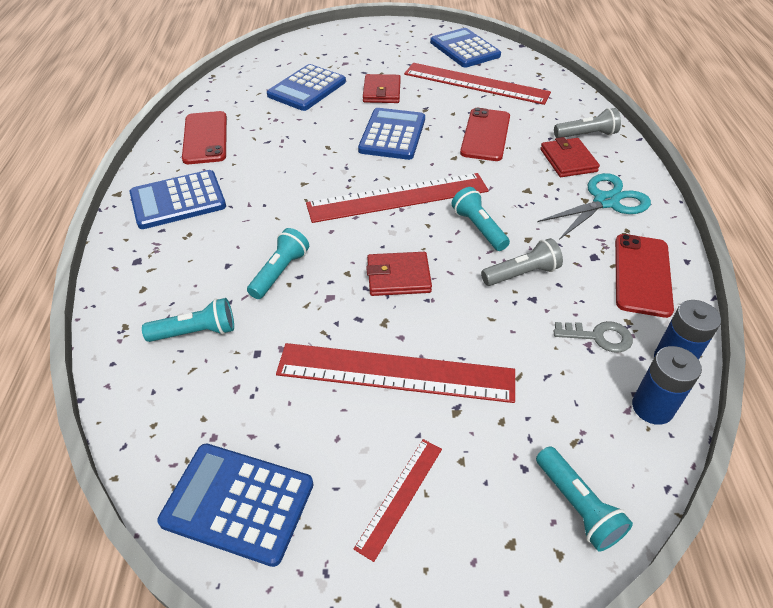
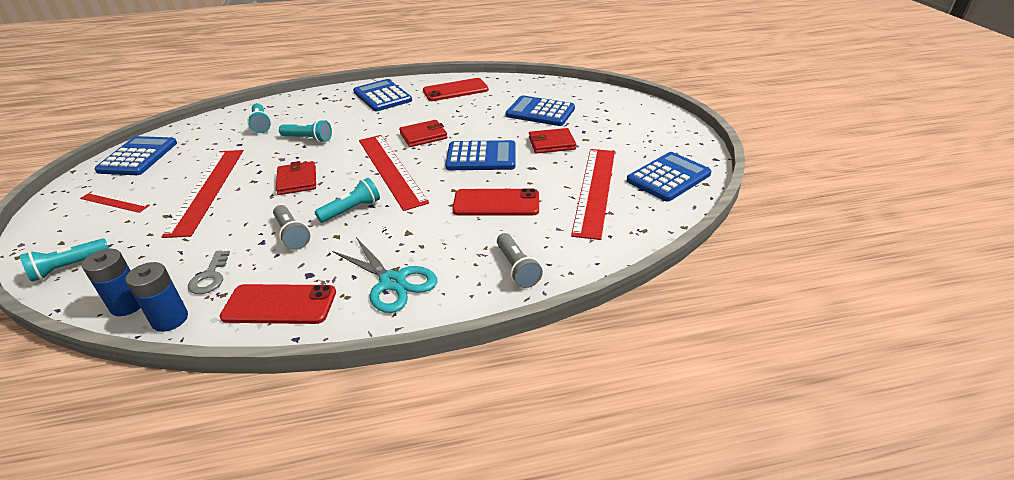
camera: 80 degrees right, 10 degrees down
red wallet [540,137,600,177] -> red wallet moved to [399,120,447,147]

